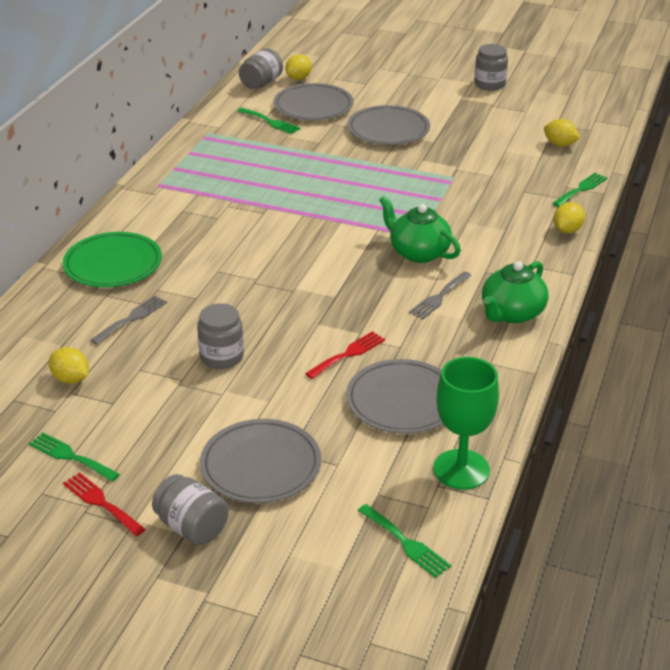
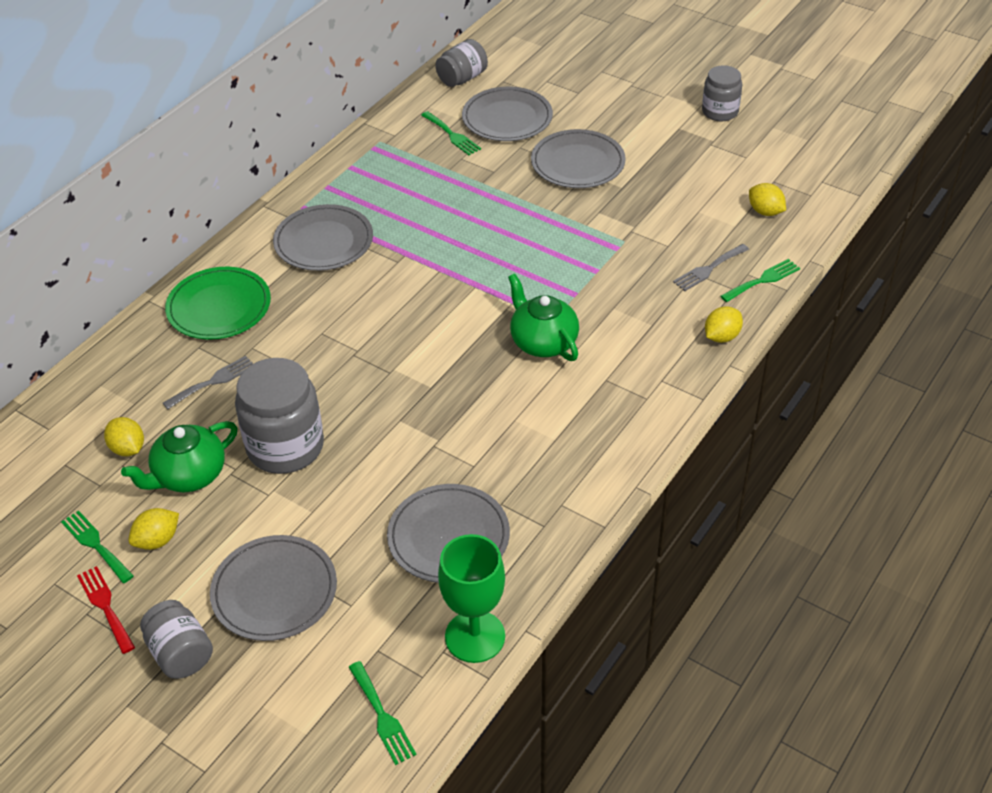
camera: 15 degrees right, 10 degrees up
grey jar [197,303,244,369] -> grey jar [235,358,324,474], size x1.67
yellow lemon [285,54,312,80] -> yellow lemon moved to [128,508,179,550]
red fork [305,331,385,379] -> none
grey fork [409,271,472,319] -> grey fork moved to [673,244,749,291]
green teapot [482,261,548,323] -> green teapot moved to [121,421,238,492]
none -> grey plate [273,204,373,271]

